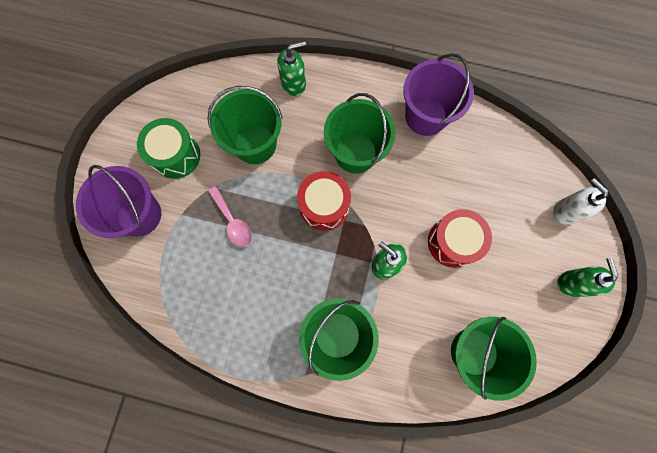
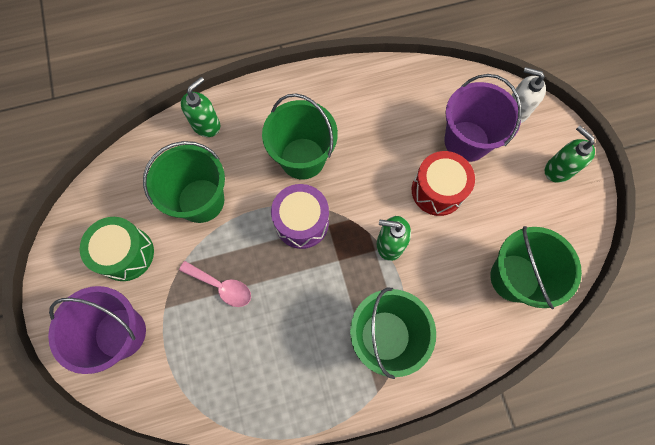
camera: 30 degrees left, 5 degrees down
red drum [297,171,351,231] -> purple drum [271,184,329,249]
purple bucket [403,53,474,136] -> purple bucket moved to [444,74,522,162]

